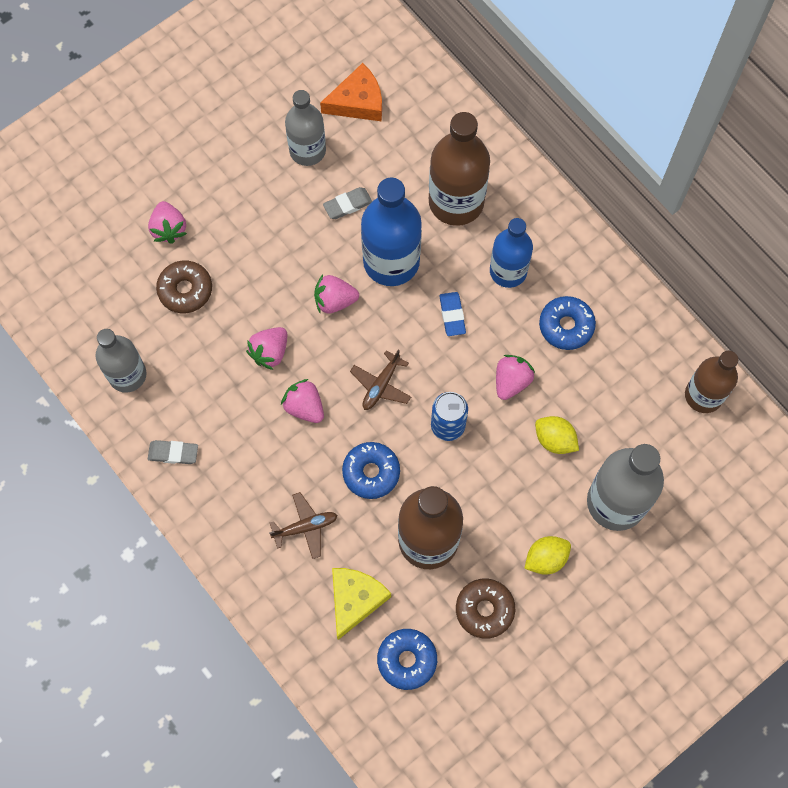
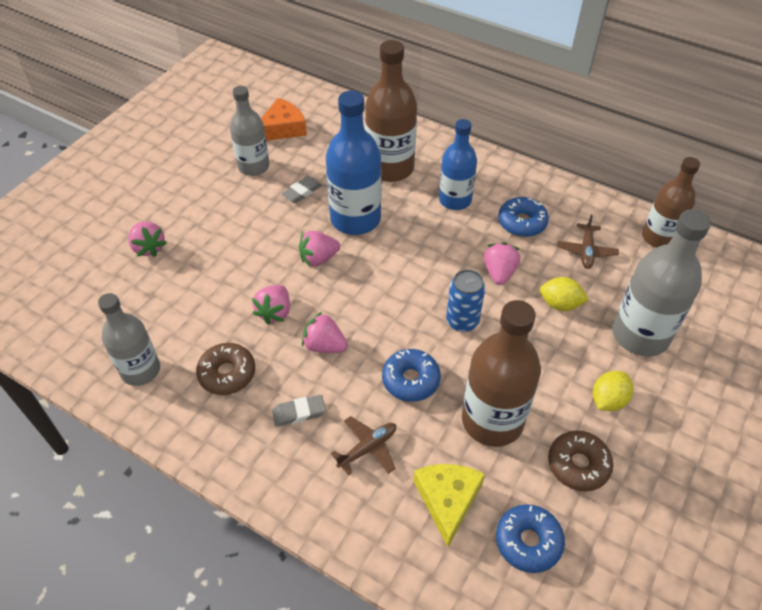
camera: 20 degrees left, 20 degrees down
grey eraser [148,440,198,464] -> grey eraser moved to [272,395,326,427]
brown donut [156,261,212,313] -> brown donut moved to [196,343,255,395]
brown plane [350,349,411,410] -> brown plane moved to [557,215,619,269]
blue eraser [439,292,466,336] -> none

